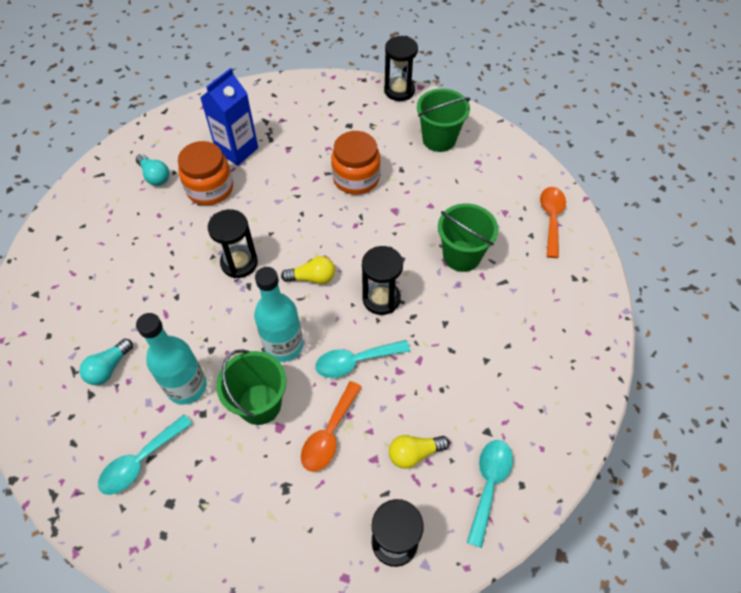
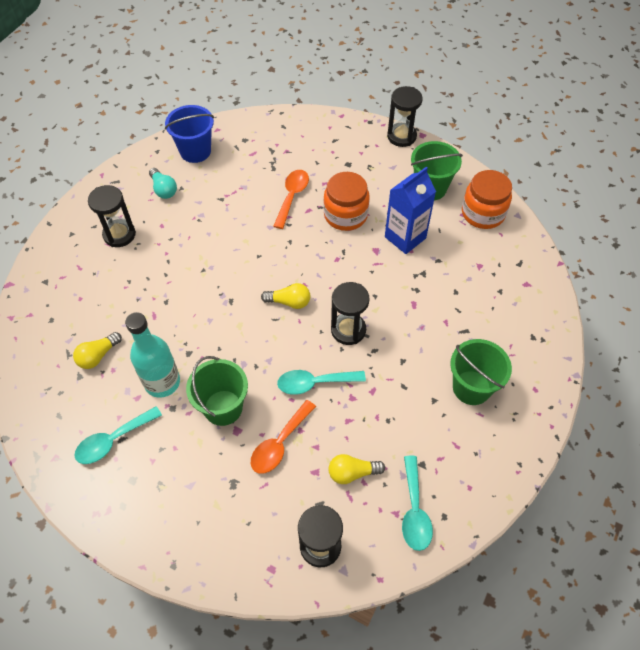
camera: 10 degrees right, 0 degrees up
turquoise light bulb [80,339,133,385] -> yellow light bulb [73,332,122,369]
orange jar [178,141,233,205] -> orange jar moved to [462,170,512,229]
blue carton [200,68,258,166] -> blue carton moved to [385,167,436,254]
black hourglass [208,209,258,278] -> black hourglass moved to [88,185,136,247]
turquoise bottle [254,267,303,362] -> none
green bucket [438,203,498,272] -> green bucket moved to [450,339,512,405]
turquoise spoon [467,440,513,548] -> turquoise spoon turned 150 degrees clockwise [402,456,433,551]
orange spoon [540,187,566,258] -> orange spoon moved to [273,170,309,229]
none -> blue bucket [165,105,214,163]

